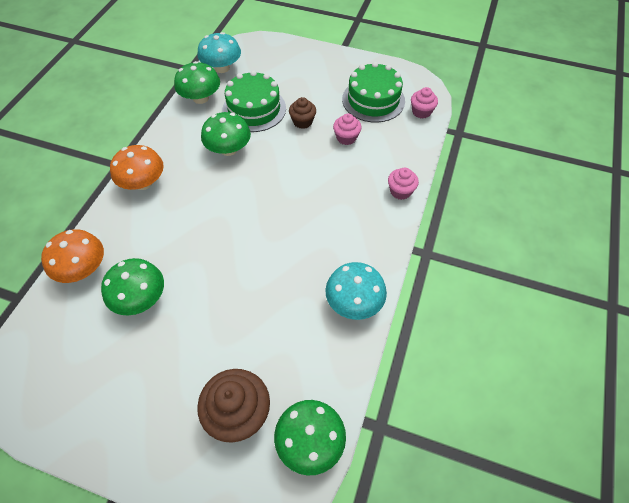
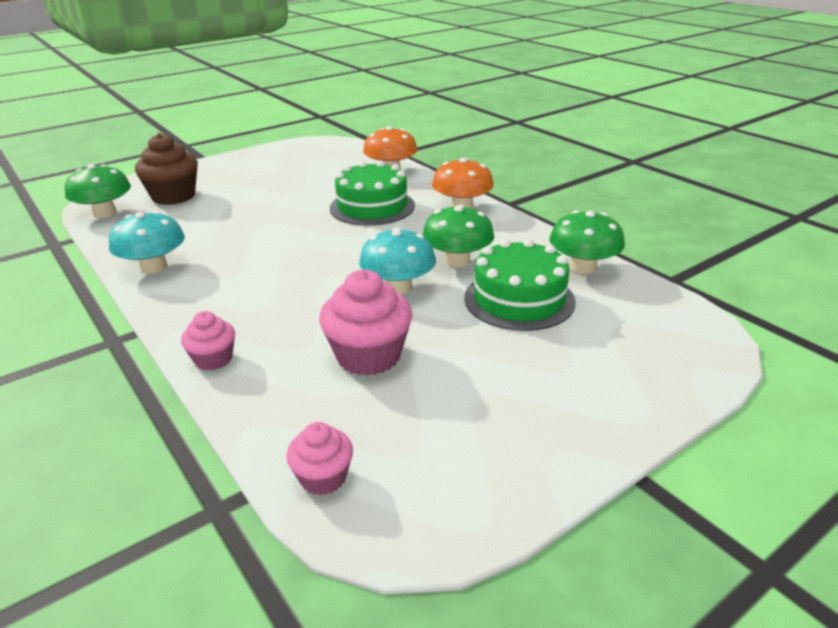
camera: 125 degrees right, 25 degrees down
green mushroom [101,258,164,316] -> none
turquoise mushroom [198,32,241,73] -> turquoise mushroom moved to [359,227,436,295]
brown cupcake [289,97,316,129] -> none
pink cupcake [333,113,362,145] -> pink cupcake [319,270,412,376], size x1.74
green cake [342,62,405,123] -> green cake moved to [330,161,415,226]

